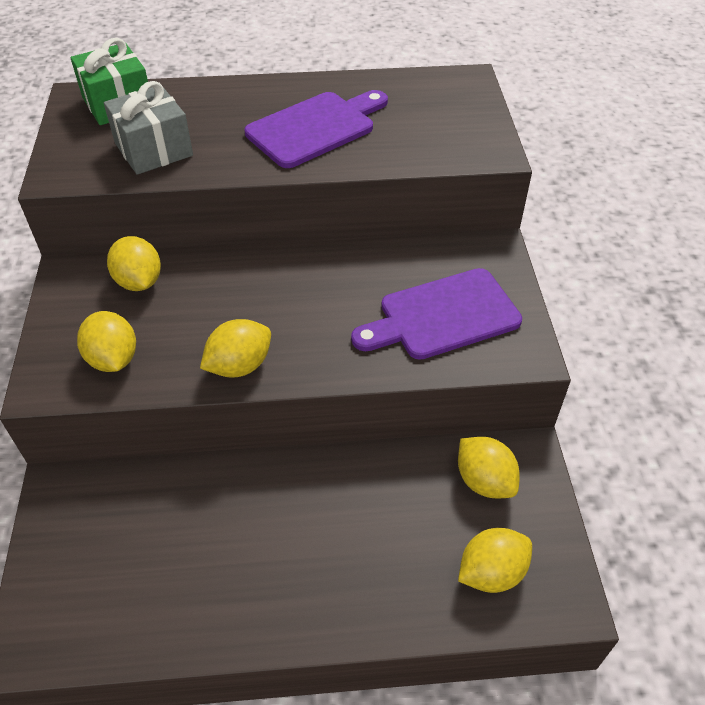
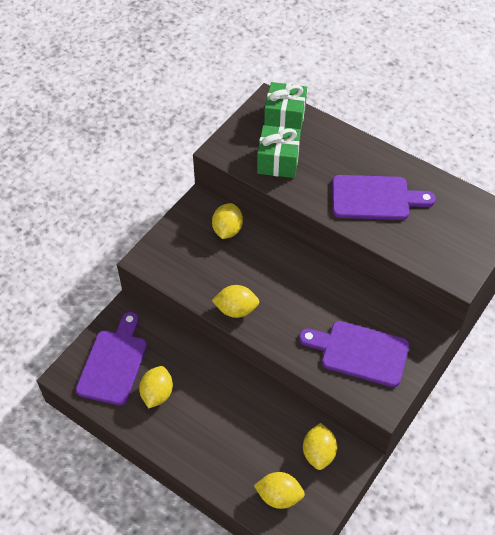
camera: 40 degrees right, 5 degrees up
yellow lemon [77,311,136,372] -> yellow lemon moved to [139,366,173,408]
grey gift [104,81,193,175] -> green gift [257,125,301,178]
none -> purple cutting board [76,312,147,405]

